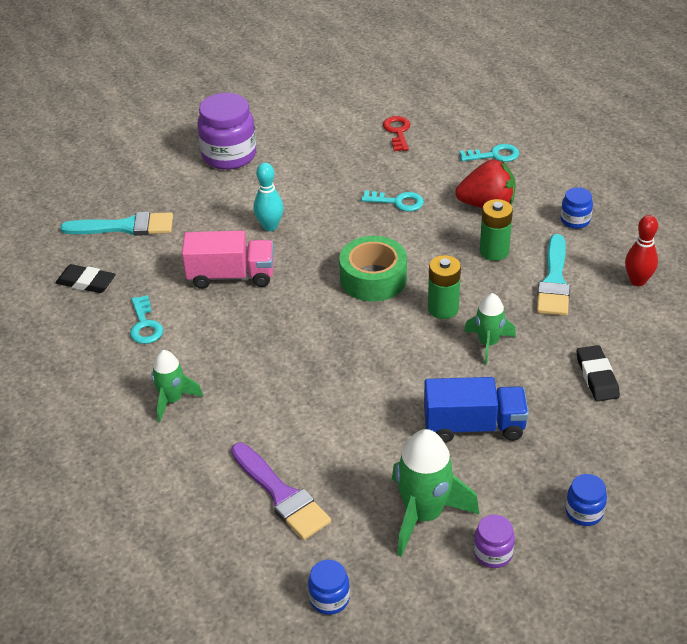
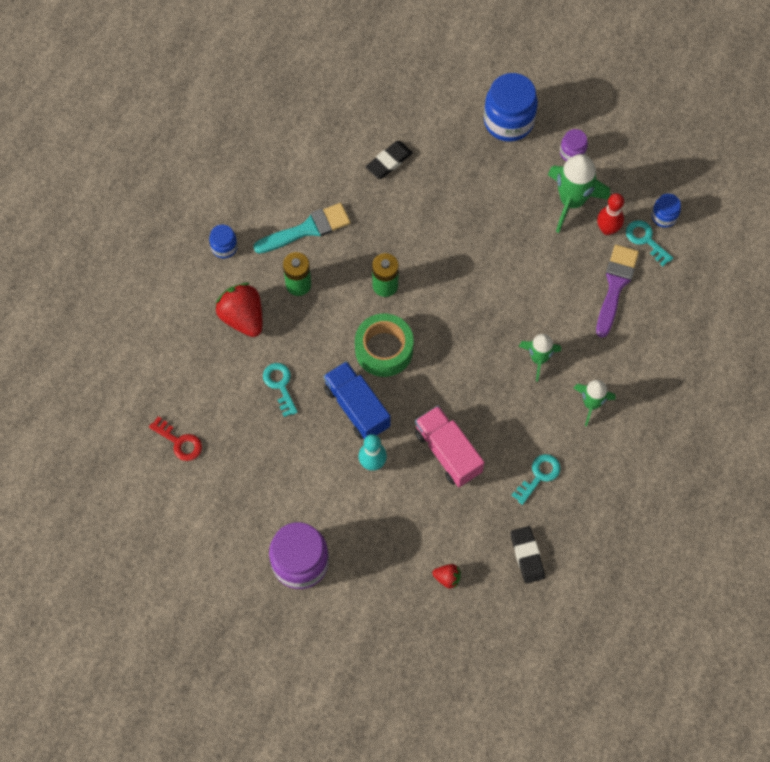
camera: 125 degrees left, 25 degrees up
turquoise brush [60,212,173,236] -> red strawberry [432,564,461,589]
red key [383,116,410,151] -> red key turned 105 degrees counterclockwise [149,416,202,461]
blue truck [424,377,529,443] -> blue truck moved to [323,361,391,439]
turquoise key [459,144,519,162] -> turquoise key moved to [626,220,673,266]
green rocket [464,293,516,365] -> green rocket moved to [519,334,561,382]
blue jar [565,474,607,526] -> blue jar [484,73,538,142], size x1.99
red bowling pin [625,215,658,286] -> red bowling pin moved to [597,193,624,235]

